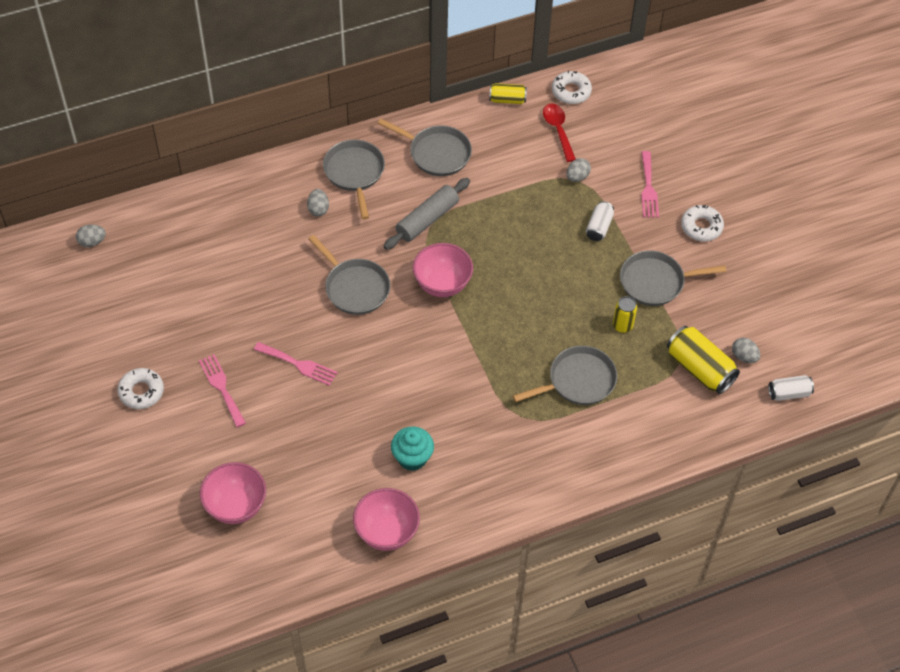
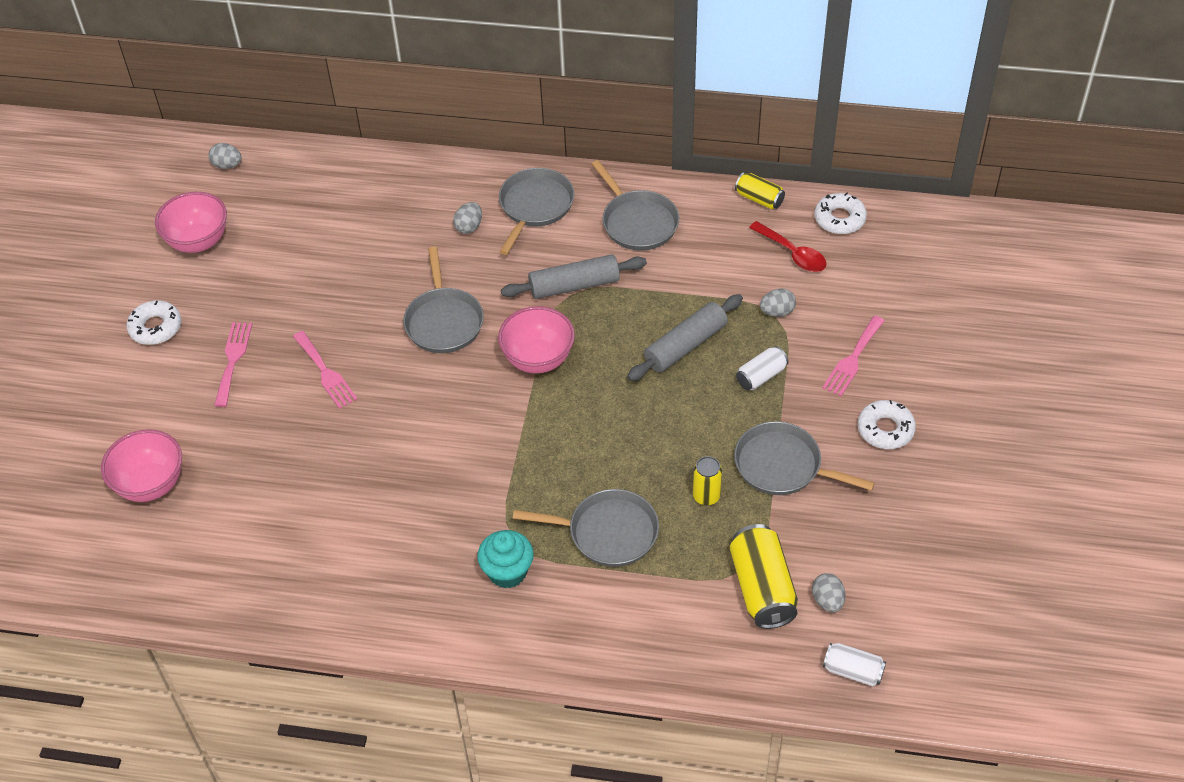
camera: 35 degrees right, 5 degrees down
pink bowl [353,488,420,551] -> pink bowl moved to [155,192,227,253]
turquoise cupcake [391,427,434,471] -> turquoise cupcake moved to [477,530,534,588]
red spoon [543,104,576,162] -> red spoon turned 120 degrees clockwise [749,221,827,272]
none -> grey rolling pin [627,294,743,381]

